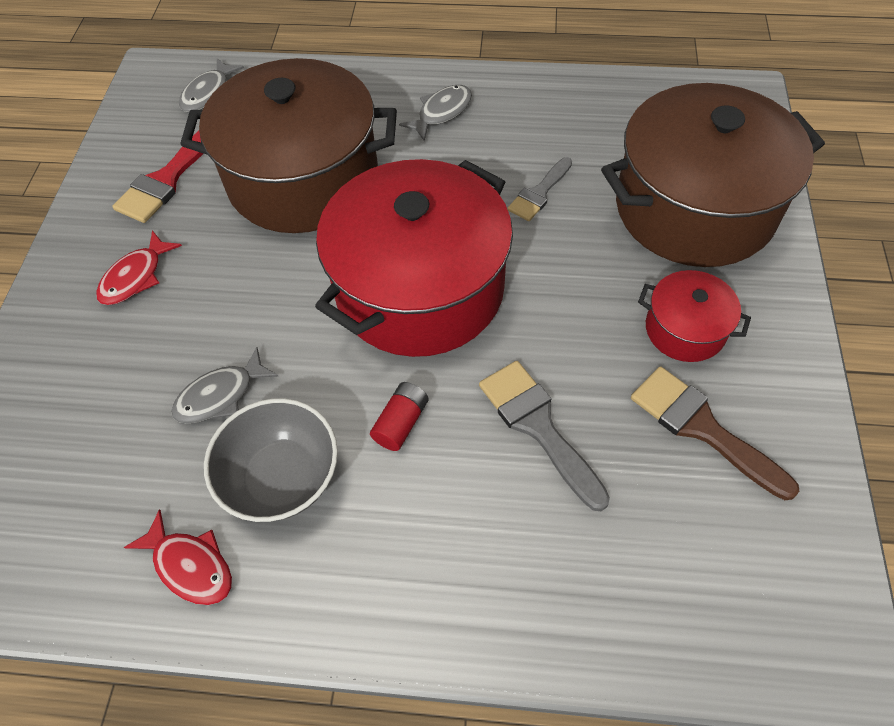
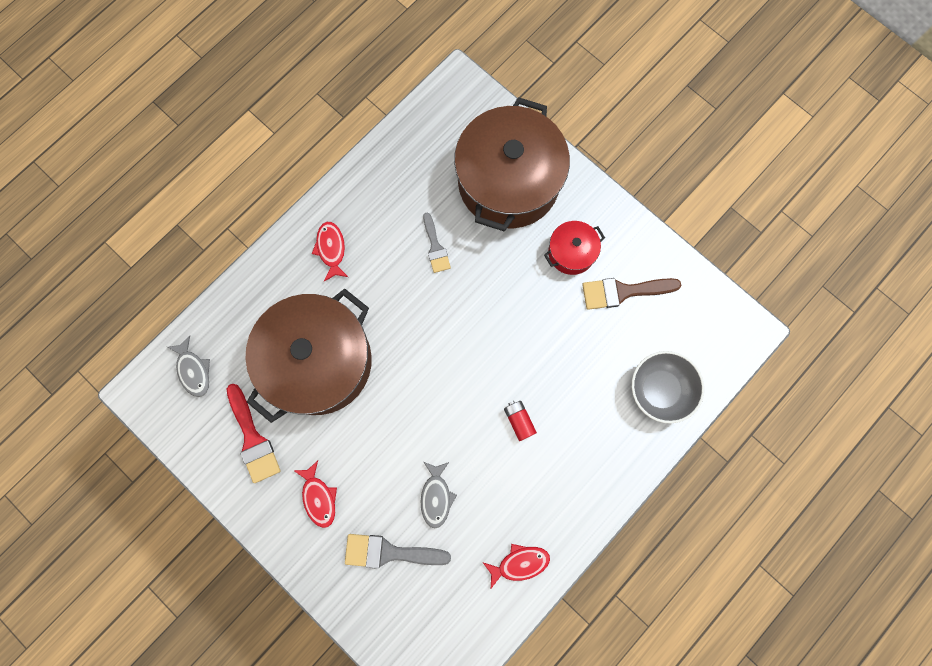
camera: 55 degrees left, 20 degrees up
grey bowl [204,398,338,522] -> grey bowl moved to [632,351,704,423]
red pot [315,159,513,357] -> none
grey fish [399,85,472,141] -> red fish [312,222,348,281]
grey brush [479,361,610,511] -> grey brush moved to [345,534,451,569]

